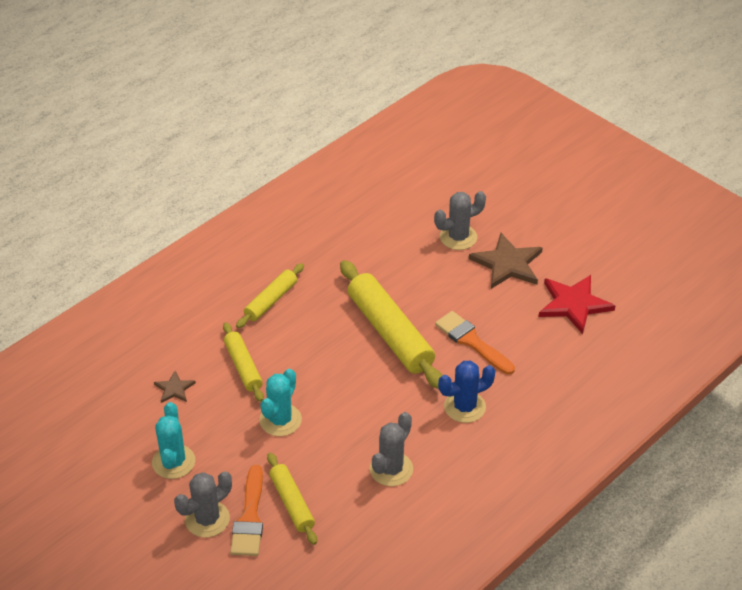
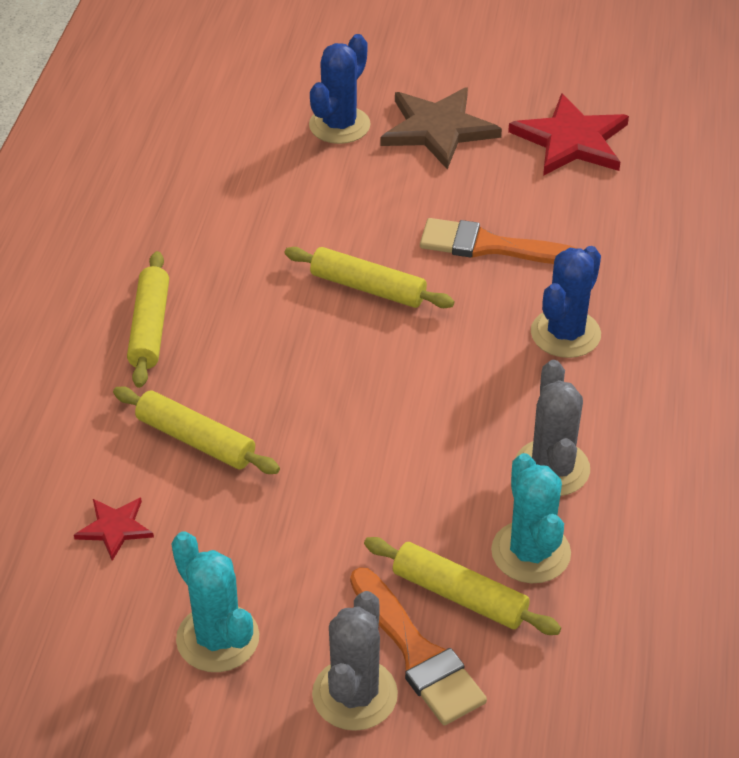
camera: 35 degrees left, 0 degrees up
brown star [154,371,196,403] -> red star [74,498,154,561]
turquoise cactus [259,369,302,436] -> turquoise cactus moved to [491,453,571,583]
yellow rolling pin [340,260,443,389] -> yellow rolling pin [284,247,454,308], size x0.56
grey cactus [434,191,486,250] -> blue cactus [309,34,371,144]

